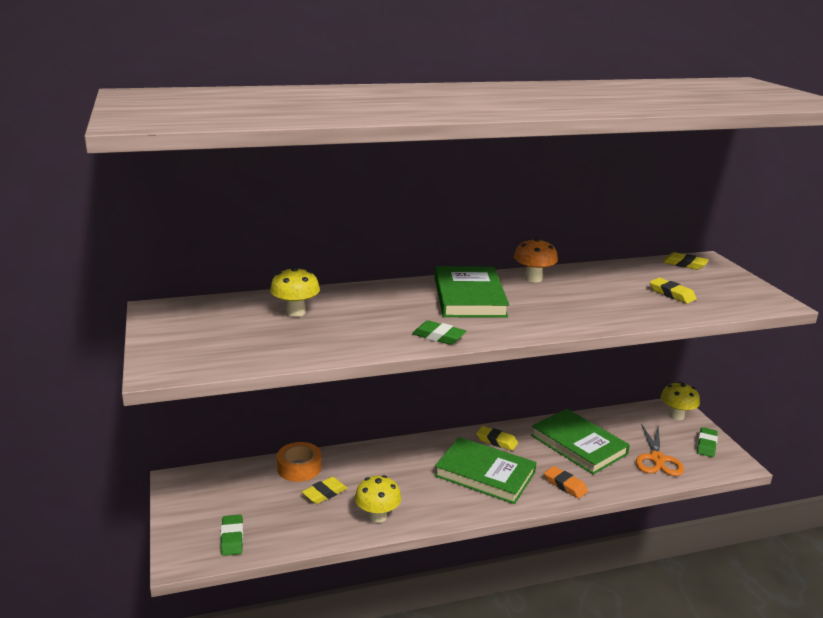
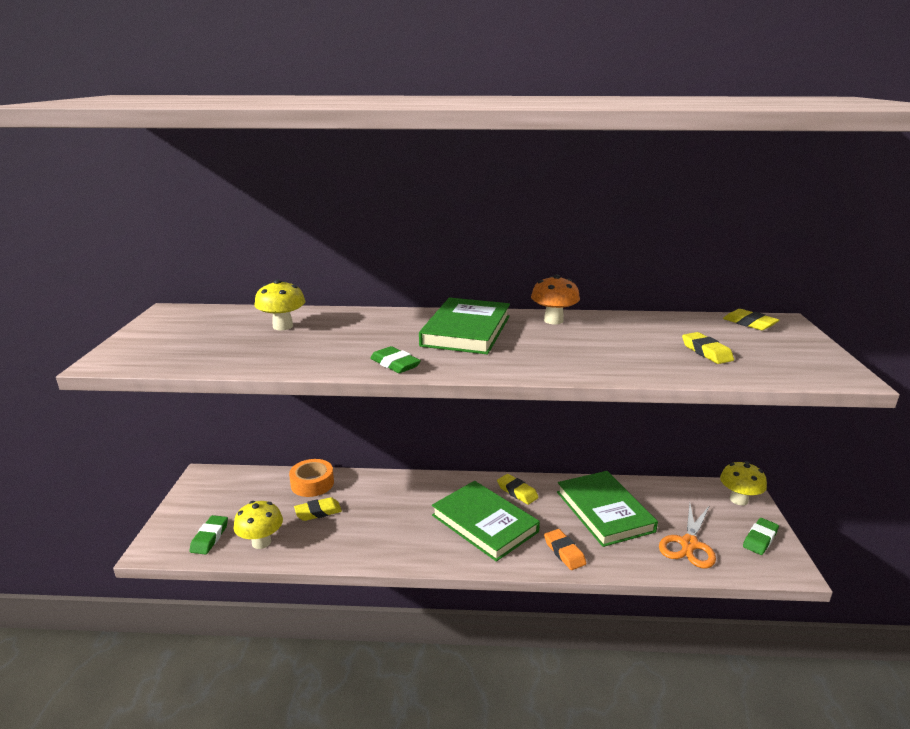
camera: 20 degrees right, 0 degrees up
yellow mushroom [355,475,401,523] -> yellow mushroom moved to [234,501,283,549]

